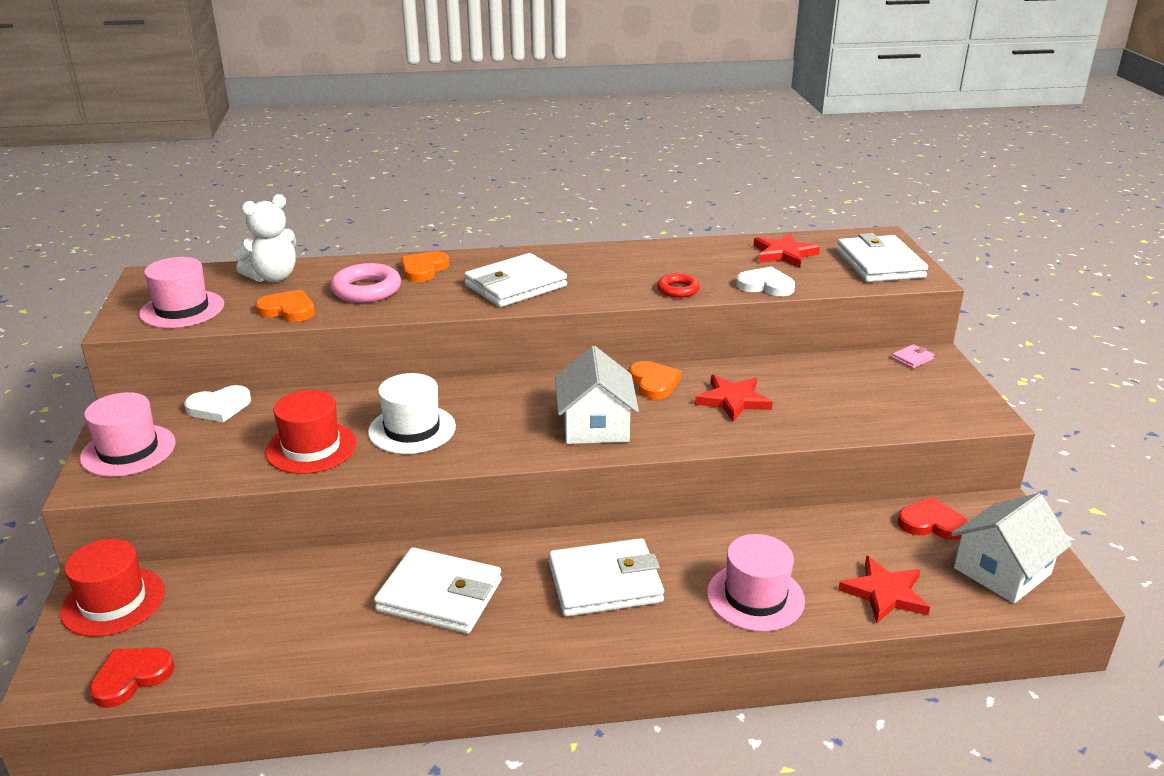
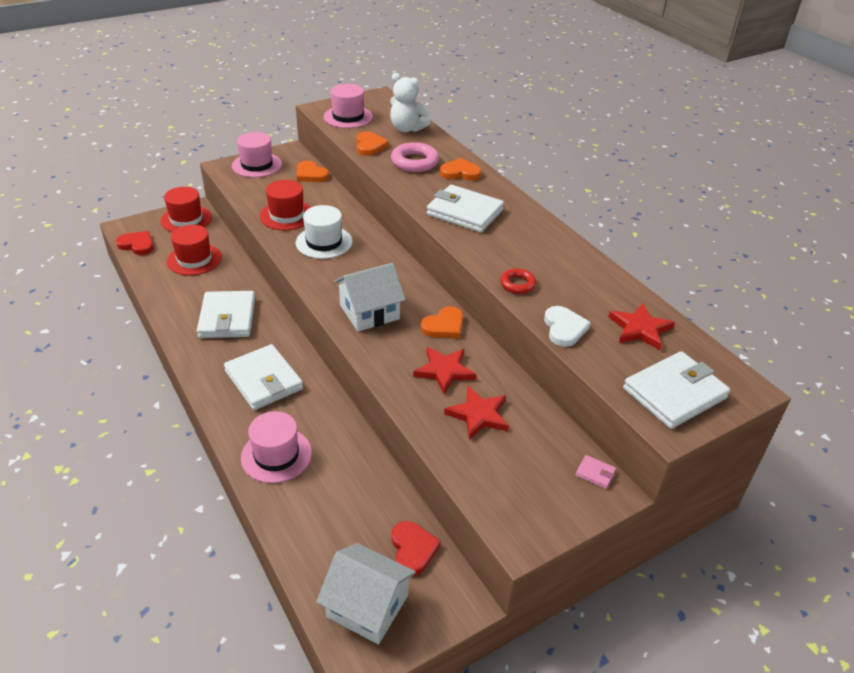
camera: 65 degrees right, 10 degrees up
white heart [184,385,251,422] -> orange heart [297,161,329,182]
red star [838,556,930,623] -> red star moved to [444,386,509,440]
none -> red hat [167,225,222,275]

